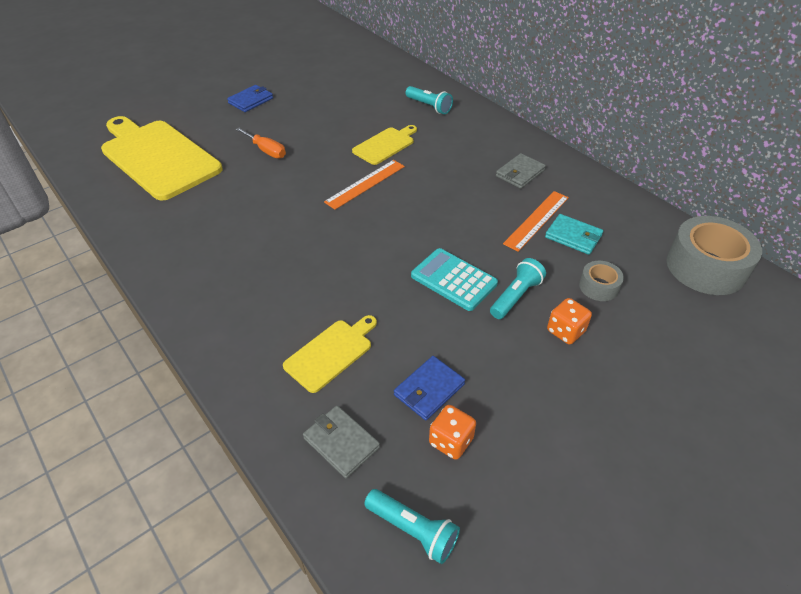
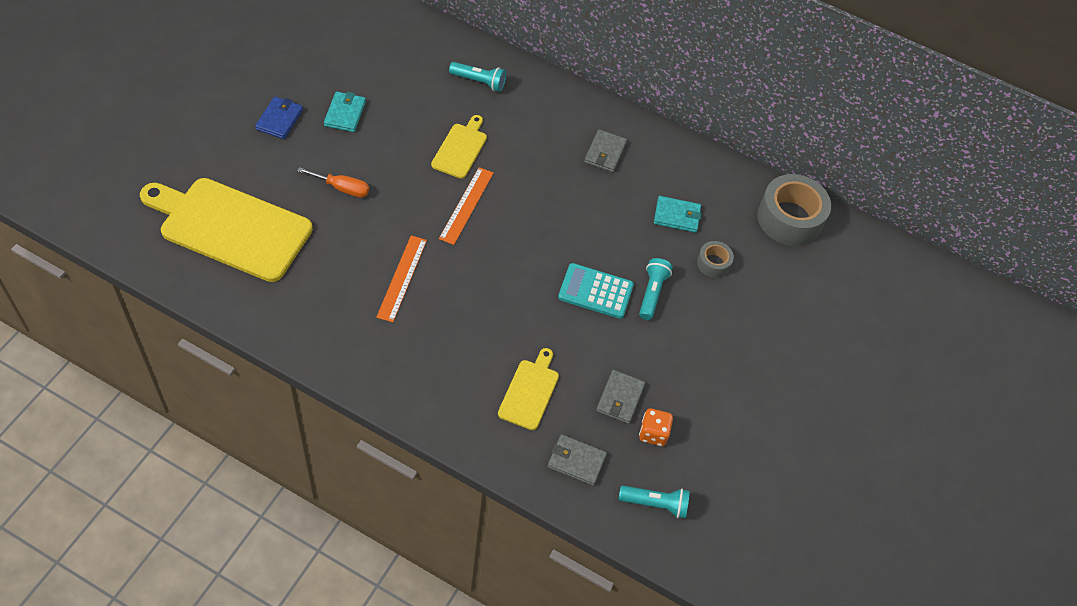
camera: 30 degrees left, 10 degrees up
blue wallet [394,356,465,420] -> grey wallet [596,370,645,424]
orange ruler [503,191,569,252] -> orange ruler moved to [376,236,427,322]
orange dice [547,298,592,344] -> none
none -> turquoise wallet [324,92,366,132]

